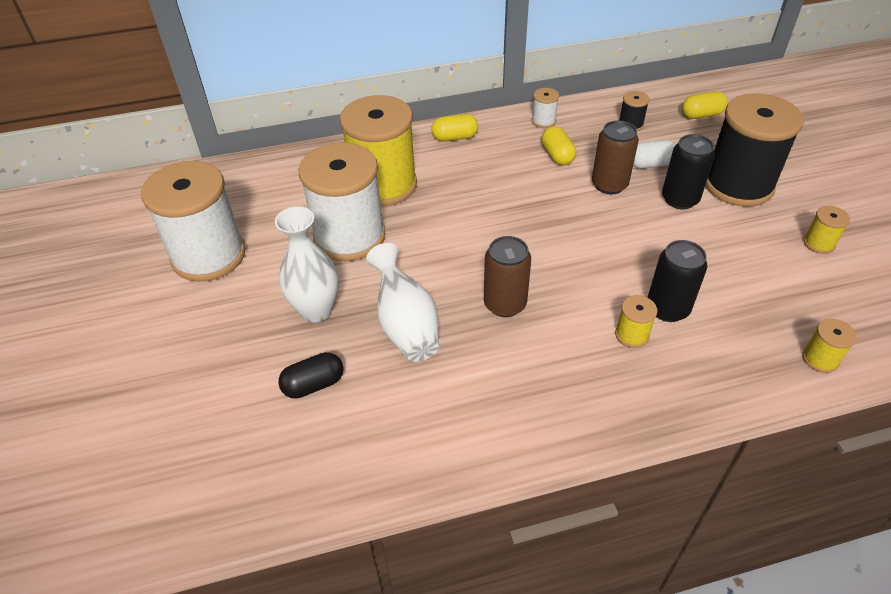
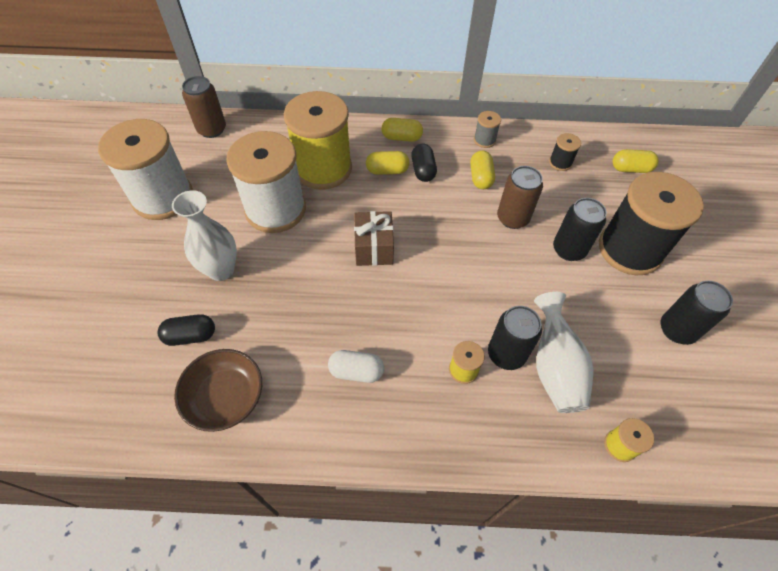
camera: 15 degrees right, 10 degrees up
white vase [366,243,439,362] -> white vase moved to [534,292,594,413]
brown can [484,236,531,317] -> brown can moved to [182,76,226,138]
white spool [531,88,559,128] -> grey spool [474,111,501,148]
white capsule [633,140,675,169] -> white capsule moved to [328,350,384,383]
yellow spool [803,206,850,254] -> black can [661,281,733,345]
none -> brown bowl [174,349,262,432]
none -> brown gift [354,211,394,266]
none -> yellow capsule [366,151,410,175]
none -> black capsule [411,144,437,182]

